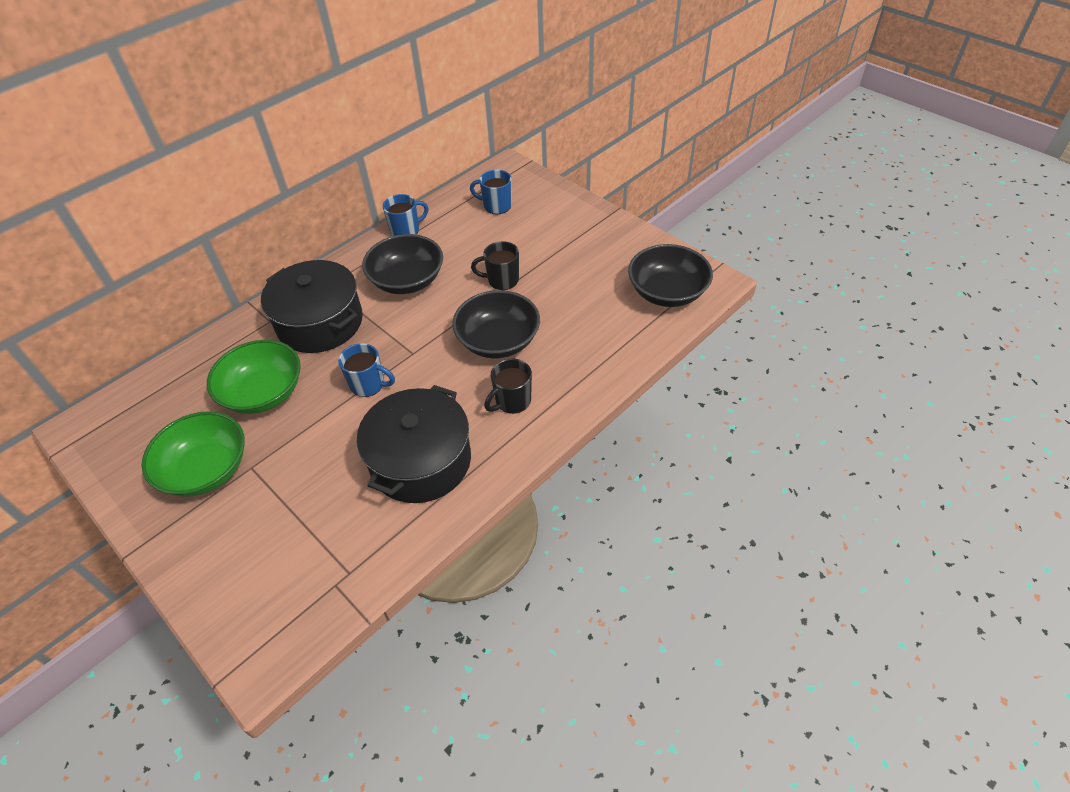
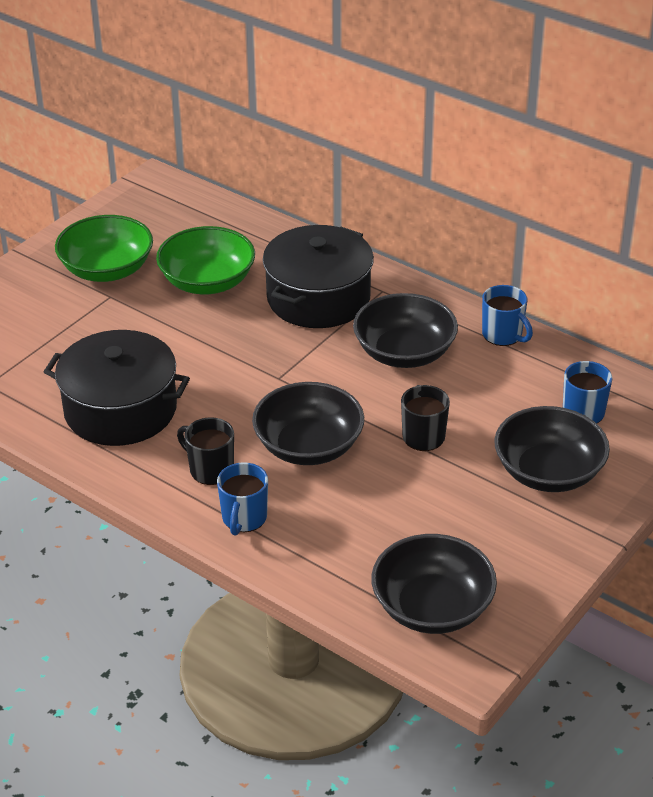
camera: 80 degrees right, 10 degrees down
blue mug [338,343,395,397] -> blue mug moved to [217,462,268,536]
none -> black bowl [494,406,610,492]

